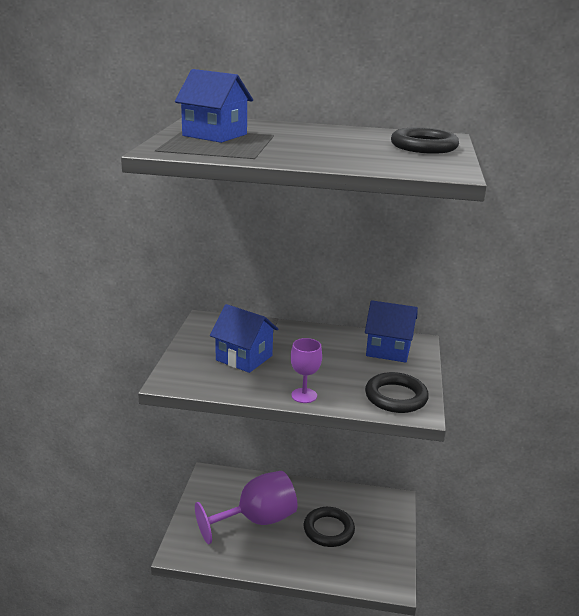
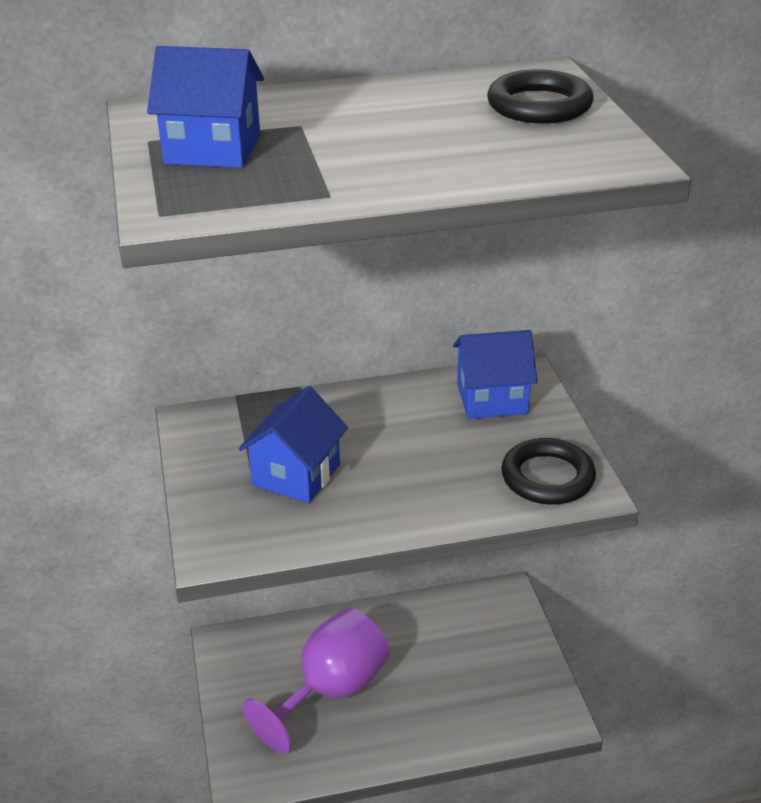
camera: 20 degrees left, 10 degrees up
blue house [210,304,278,373] -> blue house turned 75 degrees counterclockwise [239,386,348,503]
purple goblet [291,338,322,403] -> none
black ring [304,507,355,547] -> none

